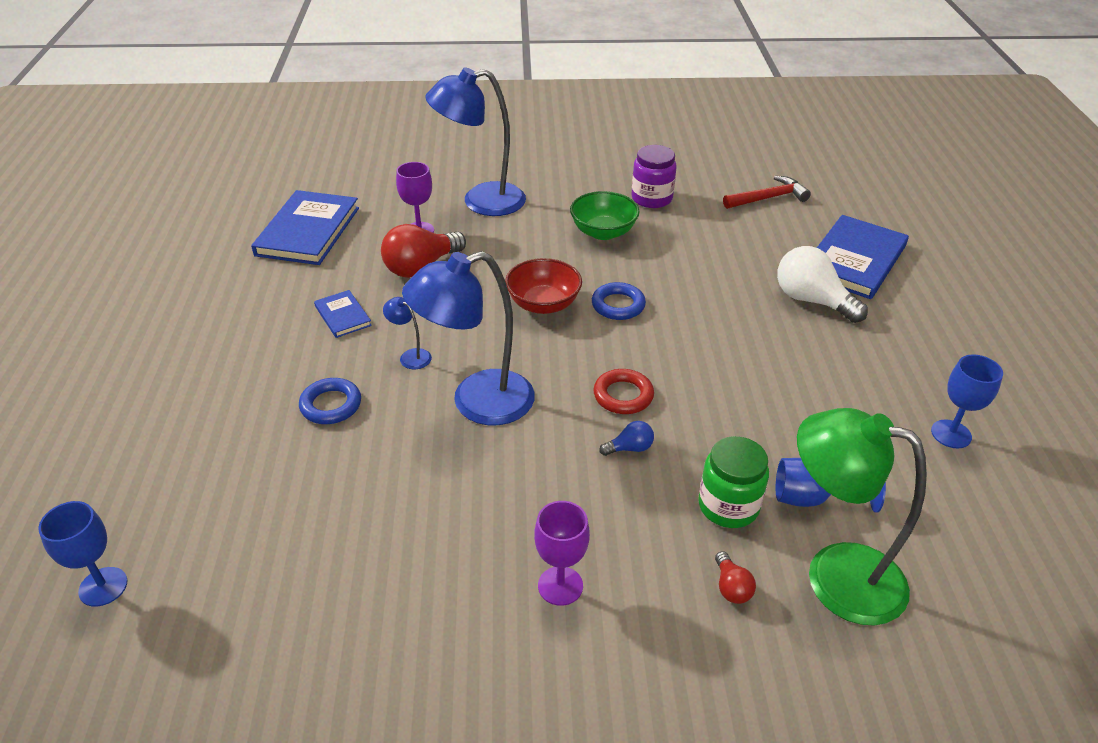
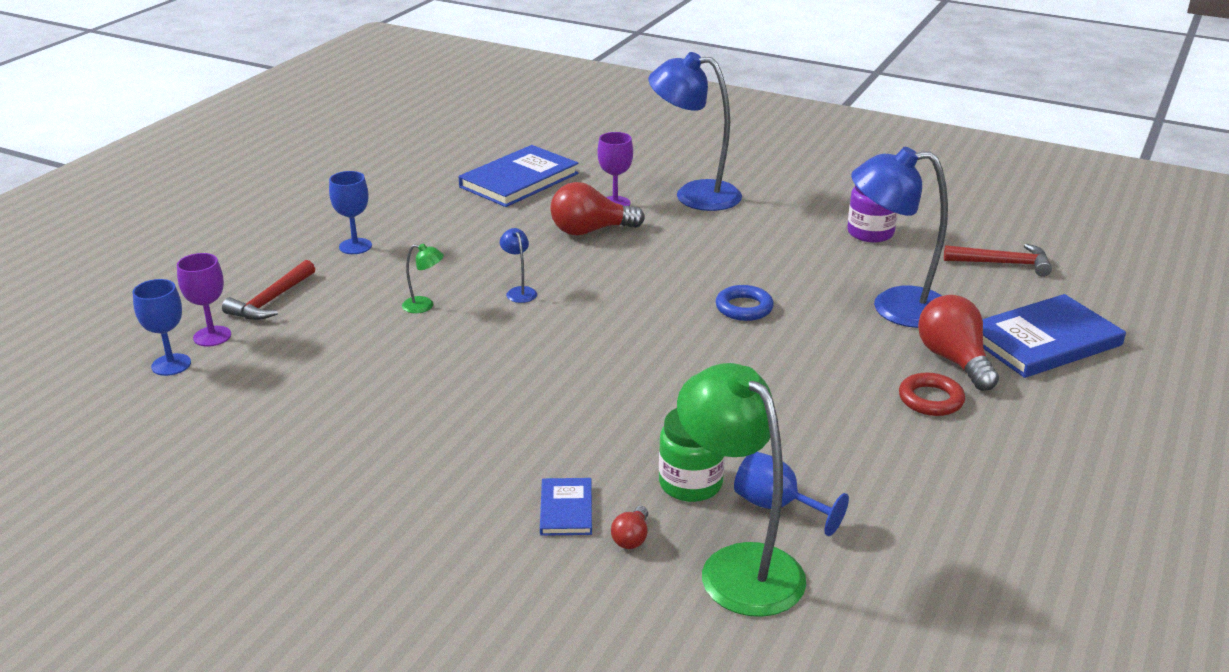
camera: 30 degrees right, 10 degrees down
blue ring [299,378,361,424] -> green lamp [402,243,444,313]
blue book [314,290,372,338] -> blue book moved to [540,478,592,536]
blue lamp [402,251,535,425] -> blue lamp moved to [851,147,948,328]
red bowl [505,258,582,314] -> none
purple goblet [534,501,590,606] -> purple goblet moved to [177,253,231,347]
green bowl [570,191,640,240] -> none
red ring [594,369,654,414] -> red ring moved to [899,373,965,416]
blue light bulb [599,421,654,456] -> none
white light bulb [777,246,868,323] -> red light bulb [918,295,999,391]
blue goblet [931,354,1003,449] -> blue goblet moved to [329,171,372,254]
none -> red hammer [222,260,315,320]

